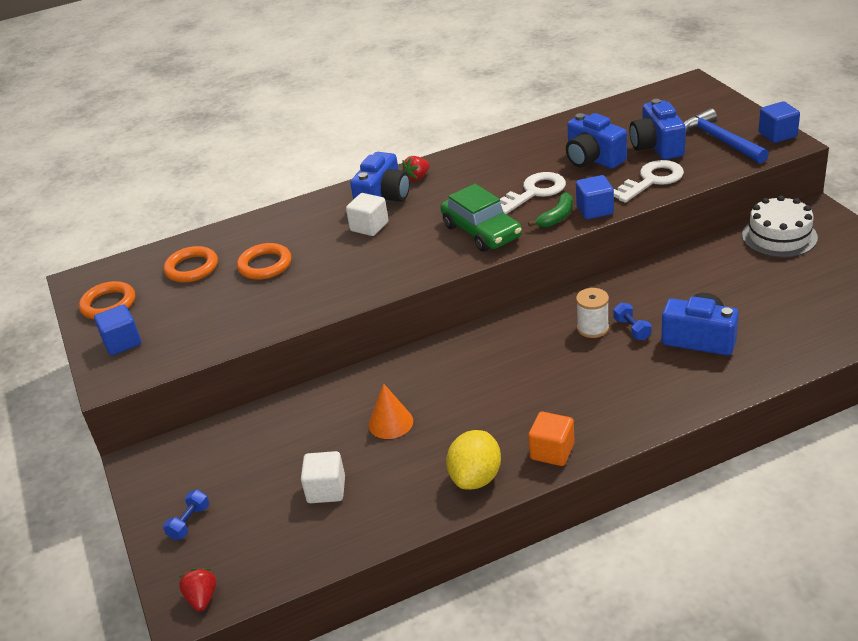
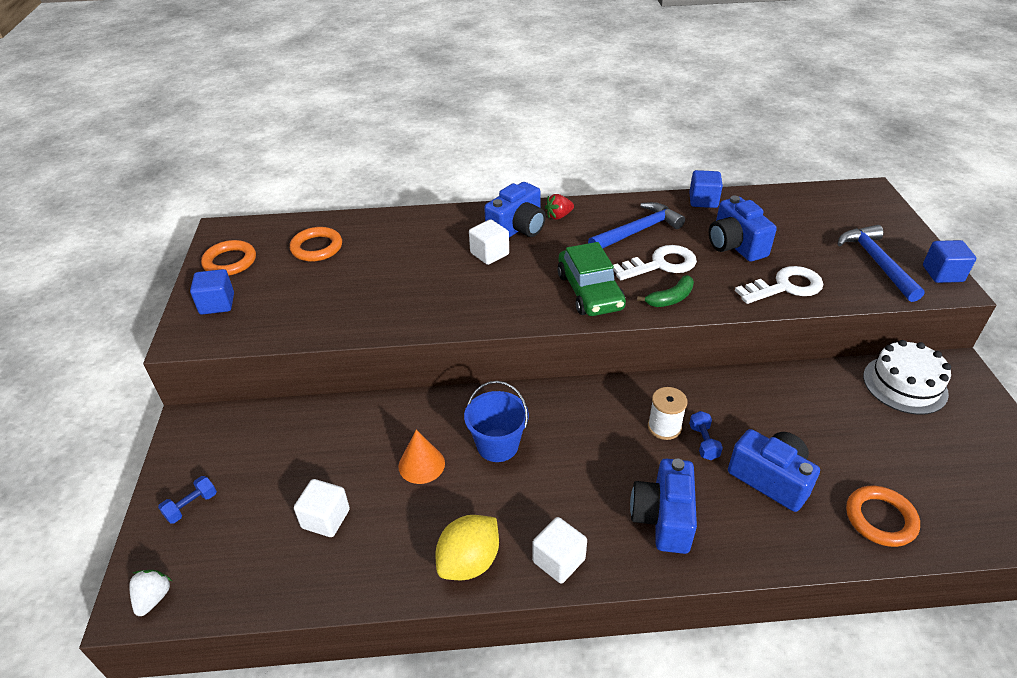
camera: 15 degrees right, 5 degrees up
red strawberry [179,568,216,612] -> white strawberry [129,570,172,616]
orange ring [237,243,291,280] -> orange ring moved to [846,486,920,547]
orange cube [528,412,575,466] -> white cube [532,517,587,584]
blue cube [576,175,614,219] -> blue cube moved to [689,170,723,208]
blue camera [629,99,686,160] -> blue camera moved to [630,459,697,554]
none -> blue bucket [464,381,529,462]
none -> blue hammer [588,202,685,248]

